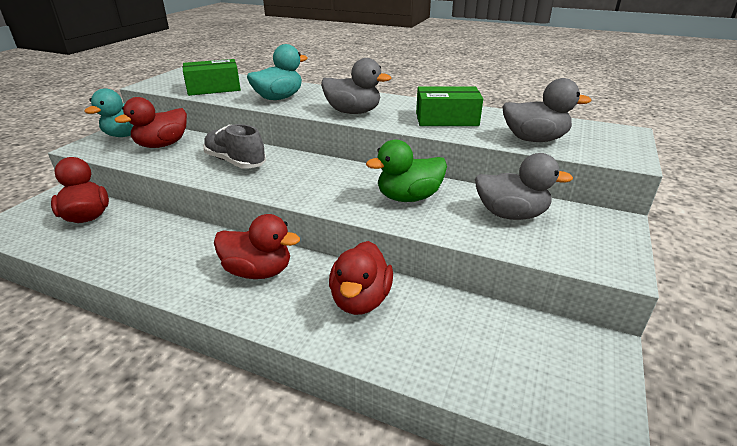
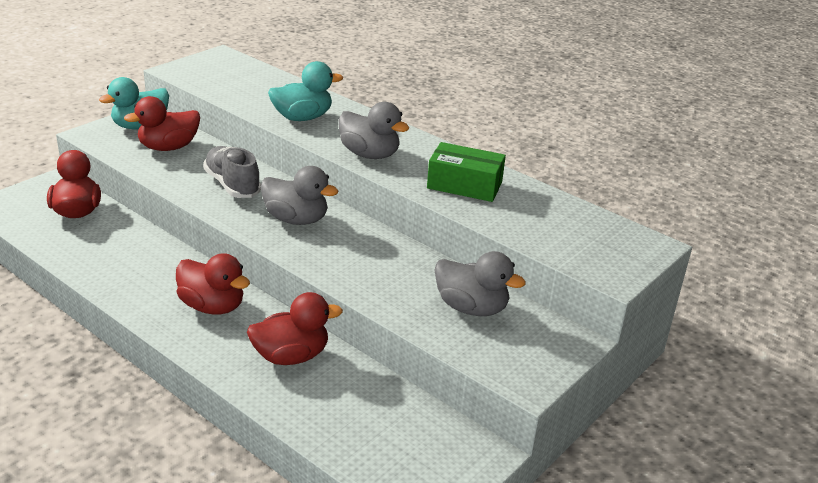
camera: 15 degrees right, 0 degrees up
green box [183,59,241,96] -> none
red duck [329,241,393,315] -> red duck turned 135 degrees counterclockwise [247,292,343,365]
green duck [366,139,447,202] -> none
grey duck [502,78,591,142] -> grey duck moved to [260,166,338,225]

